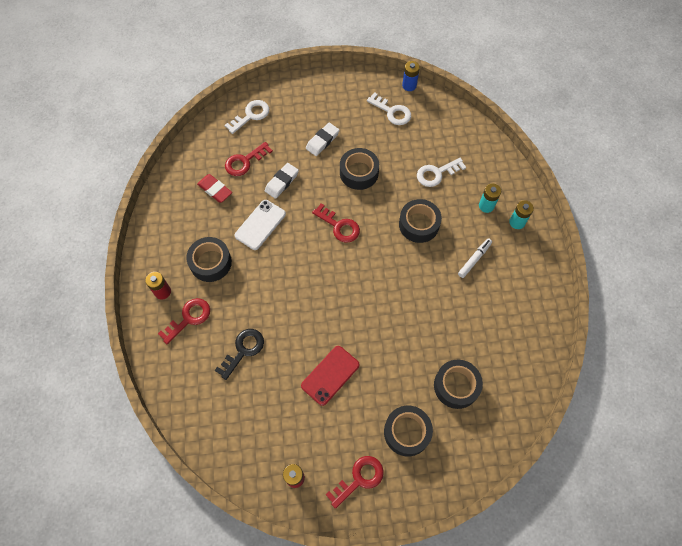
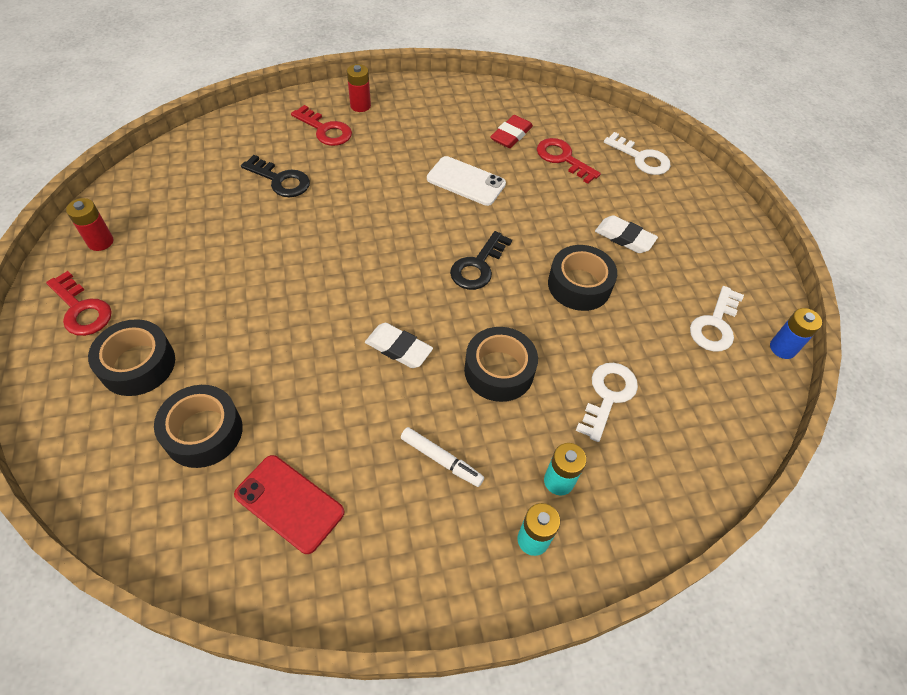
camera: 80 degrees right, 10 degrees down
black tape [186,237,232,282] -> none
white eraser [265,163,299,199] -> white eraser moved to [365,323,433,368]
red phone [301,346,360,406] -> red phone moved to [234,455,344,554]
red key [312,203,360,243] -> black key [450,231,512,290]
white key [417,158,466,187] -> white key turned 60 degrees clockwise [576,363,638,442]

